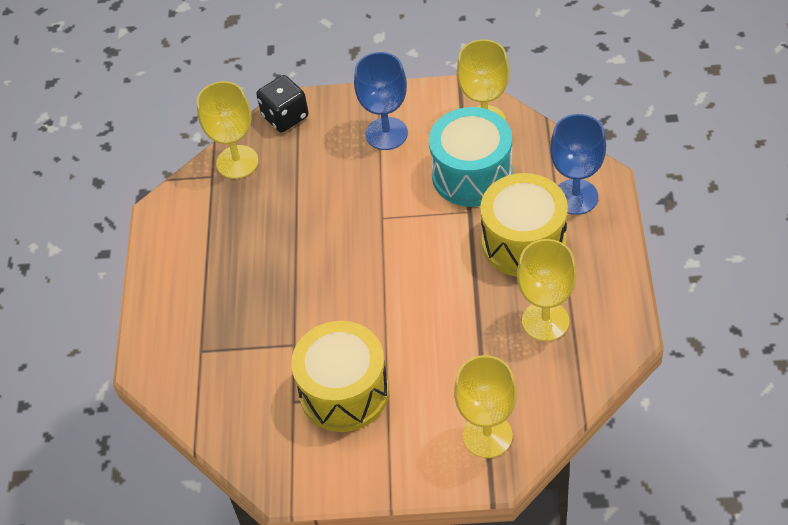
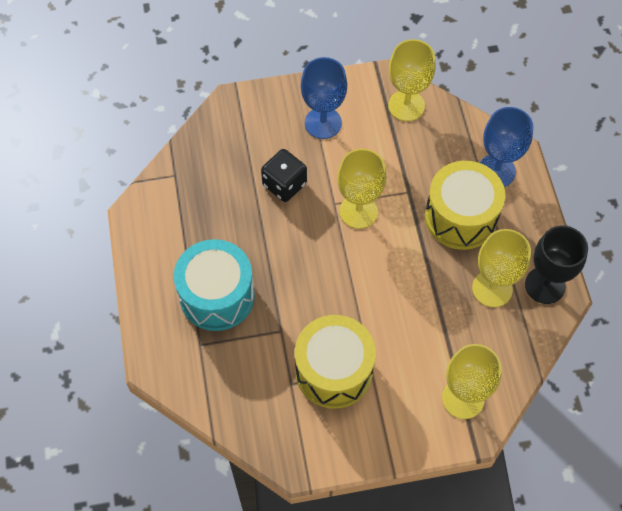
camera: 15 degrees left, 10 degrees up
yellow goblet [197,81,259,179] -> yellow goblet moved to [337,149,386,229]
black dice [256,75,309,132] -> black dice moved to [261,149,307,202]
turquoise drum [429,107,513,207] -> turquoise drum moved to [174,239,255,331]
none -> black goblet [525,226,588,304]

